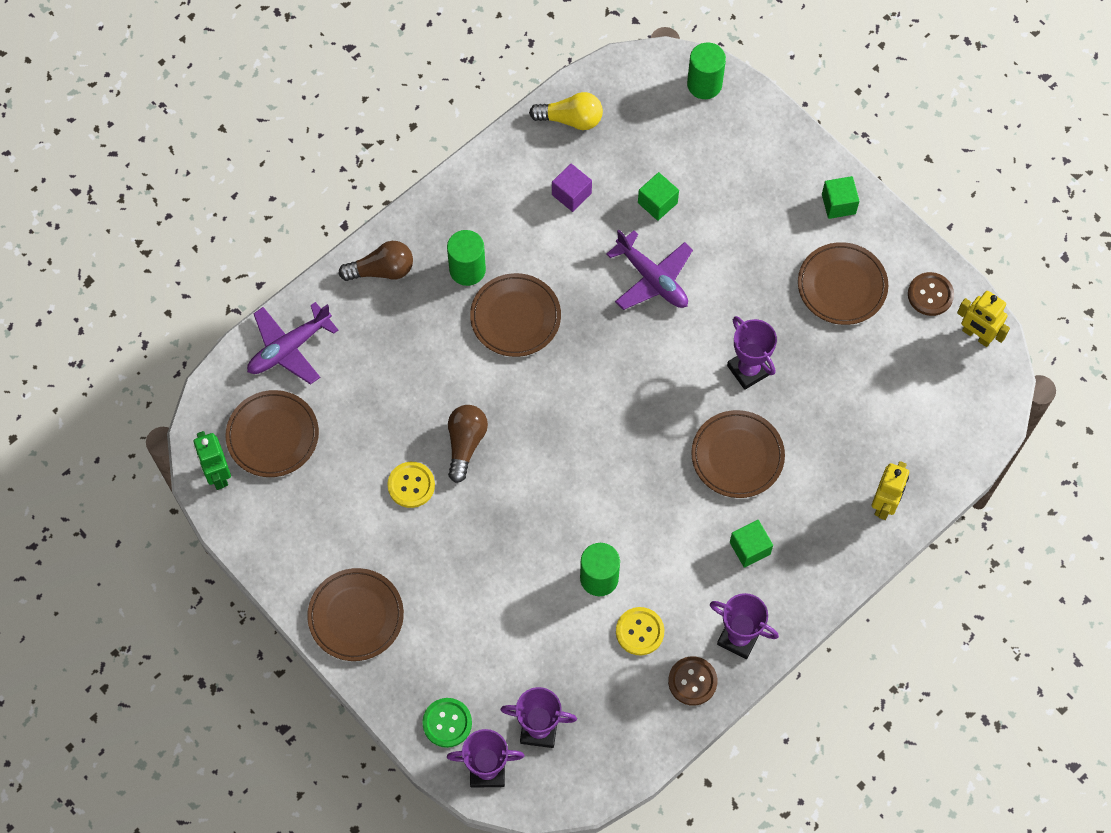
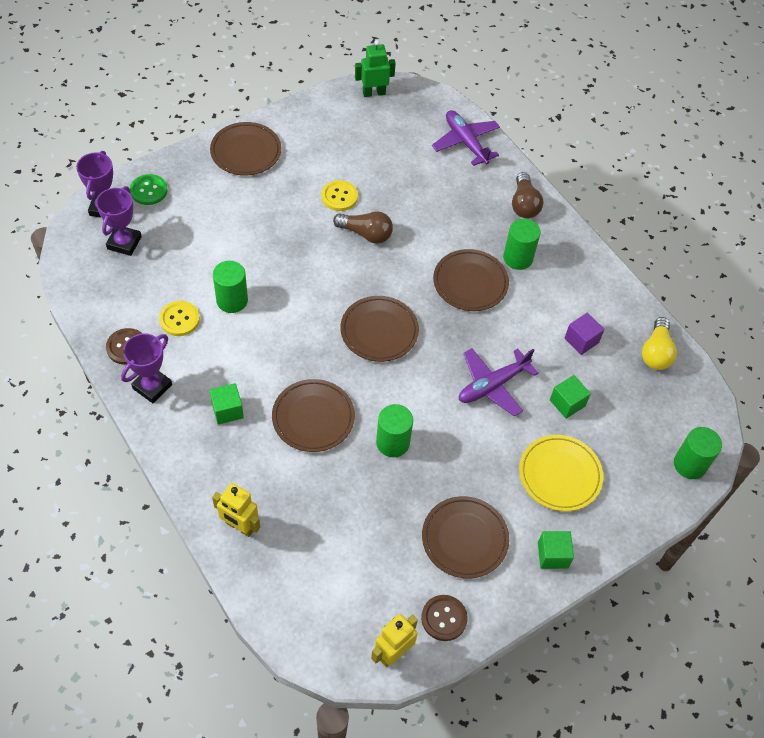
camera: 95 degrees right, 10 degrees down
brown plate [226,390,319,477] -> brown plate moved to [340,296,419,362]
purple trophy [727,316,777,390] -> green cylinder [376,404,413,457]
none -> yellow plate [519,435,603,511]

